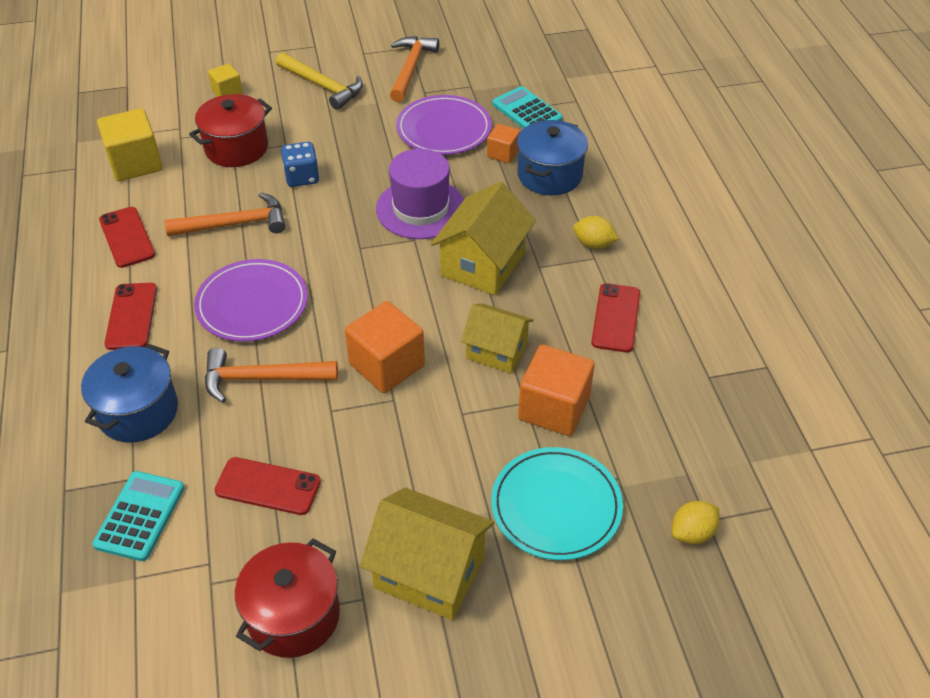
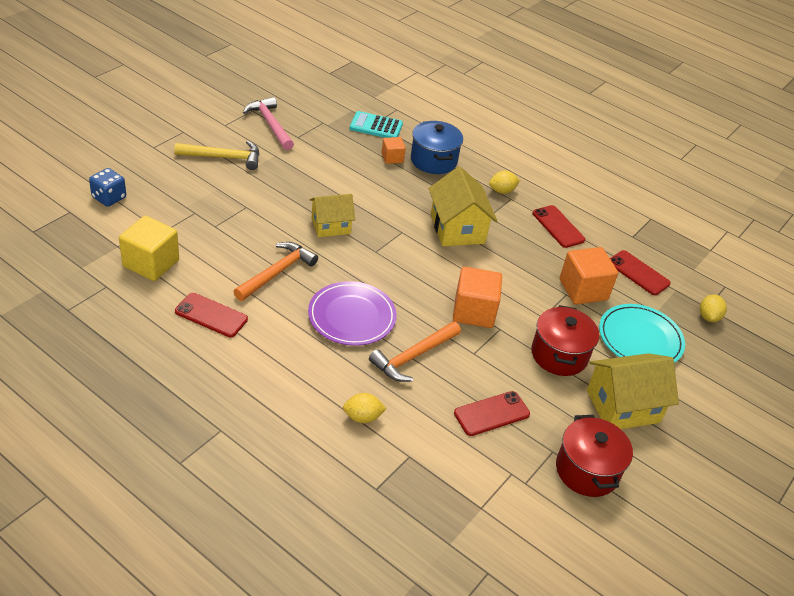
camera: 45 degrees left, 5 degrees down
blue pot [81,344,178,443] -> yellow lemon [343,393,386,423]
turquoise calculator [92,471,184,561] -> none
red phone [105,283,157,350] -> red phone moved to [610,250,671,295]
red pot [189,94,272,167] -> red pot moved to [531,305,599,376]
yellow cube [208,63,243,97] -> none
blue dice [281,142,319,187] -> blue dice moved to [89,168,126,207]
purple hat [376,149,464,239] -> none
orange hammer [390,36,439,102] -> pink hammer [243,97,294,150]
purple plate [396,95,492,155] -> none
yellow house [461,304,534,373] -> yellow house moved to [310,194,355,237]

